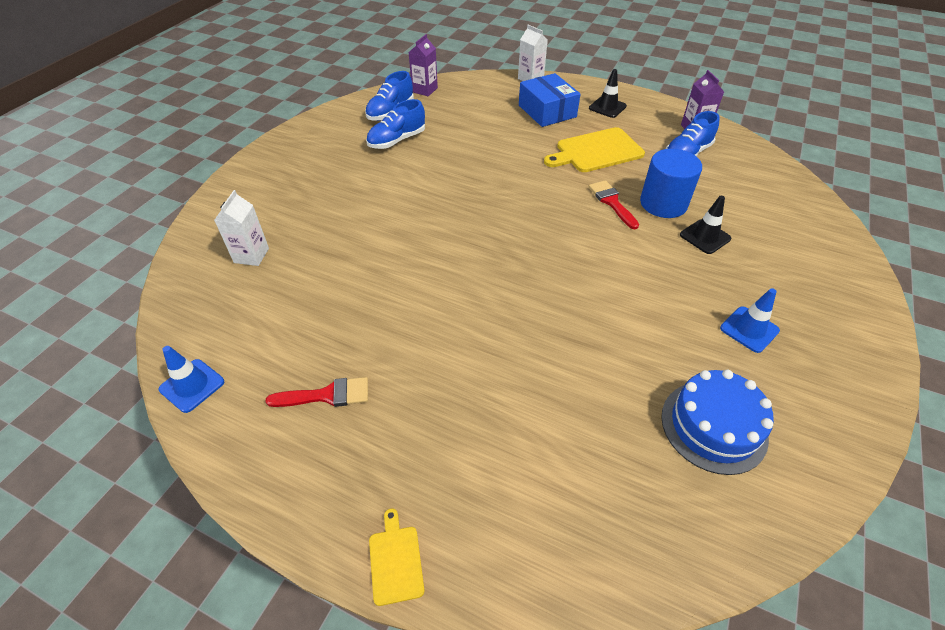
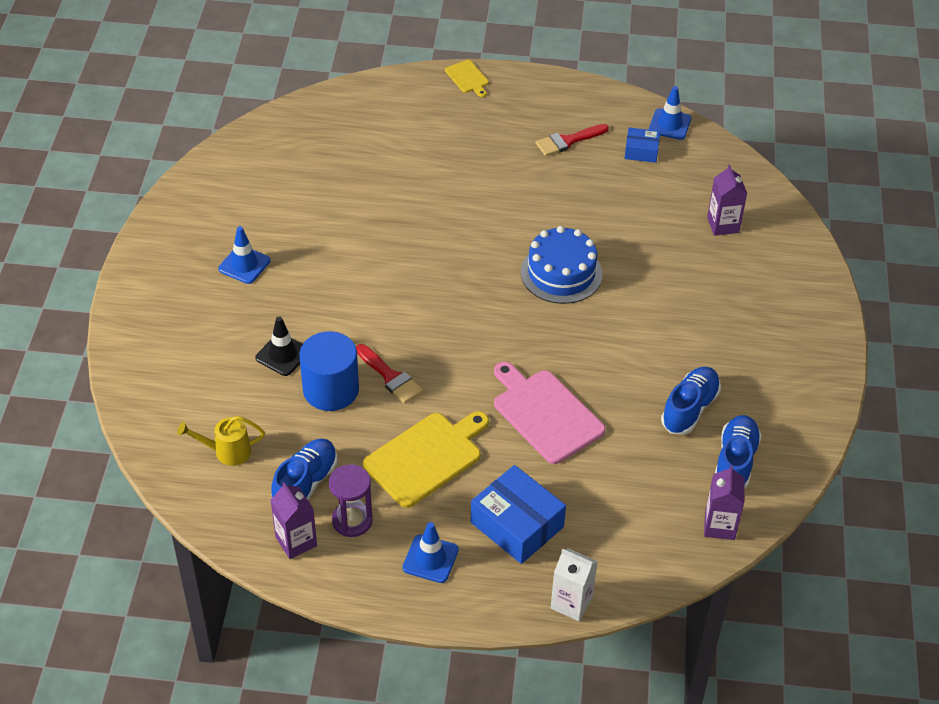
camera: 160 degrees right, 0 degrees up
white carton [214,190,269,266] -> purple carton [707,165,747,236]
black traffic cone [589,69,627,118] -> blue traffic cone [403,522,459,583]
blue cake [661,369,774,475] -> blue cake moved to [521,226,603,304]
none -> yellow watering can [177,416,265,466]
none -> purple hourglass [329,464,373,537]
none -> pink cutting board [494,362,605,464]
none -> blue box [625,128,660,163]

